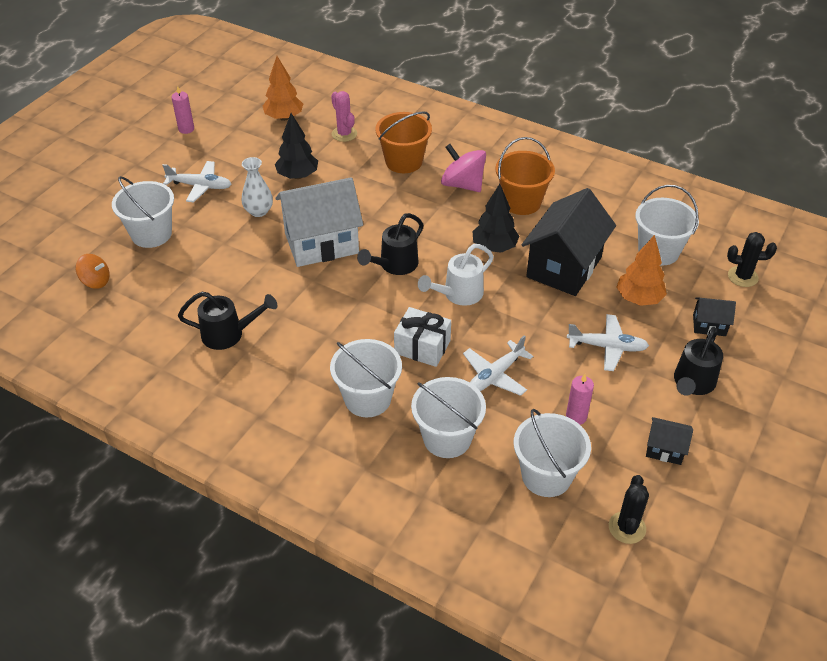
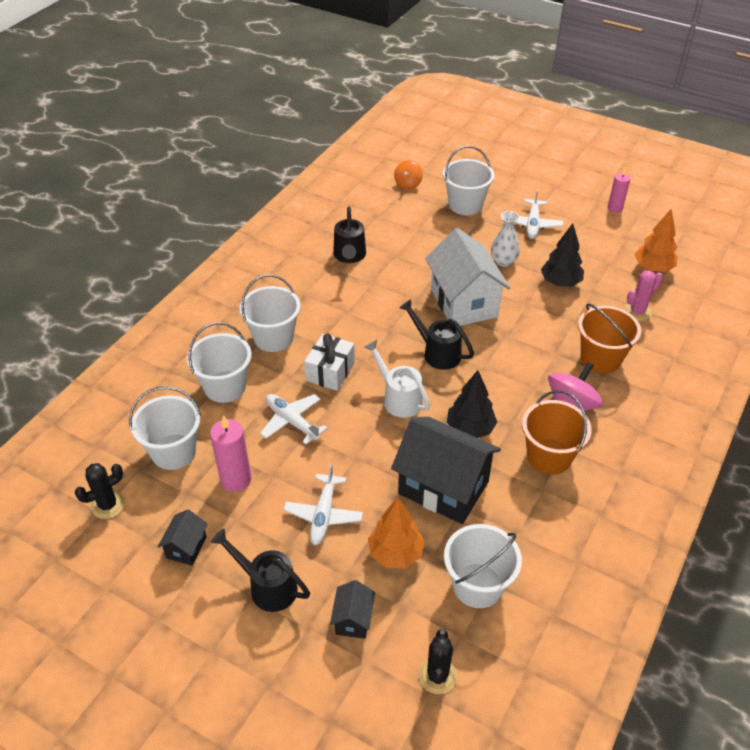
camera: 90 degrees right, 0 degrees up
pink candle [566,374,594,425] -> pink candle [210,415,251,492], size x1.53
black cactus [609,475,649,544] -> black cactus turned 45 degrees counterclockwise [74,463,125,519]

